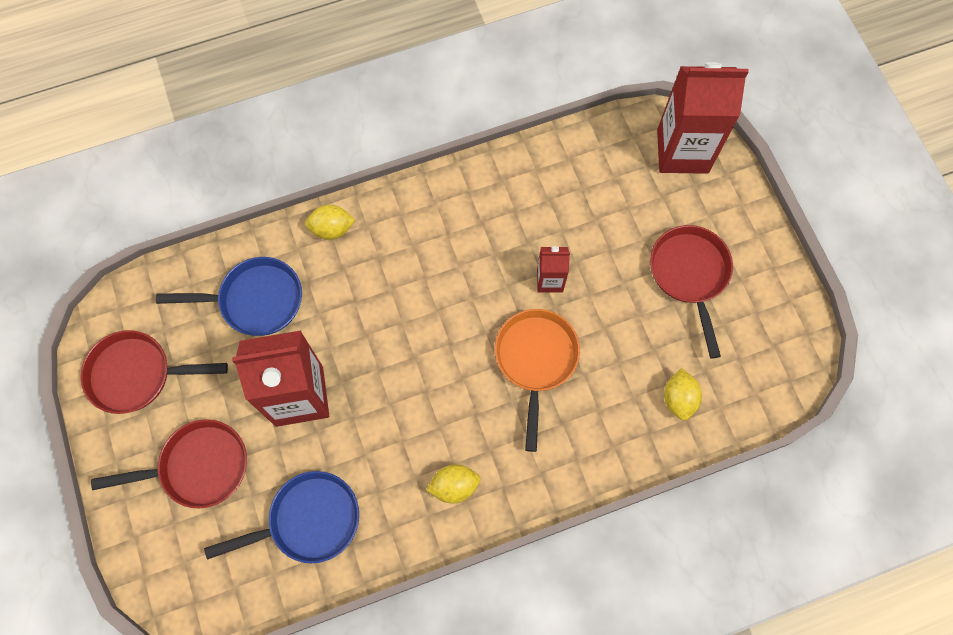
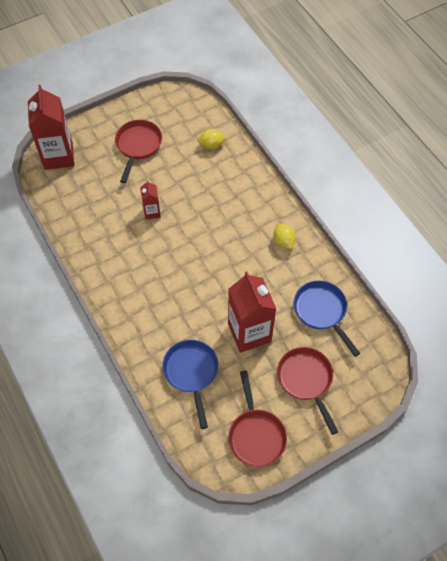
camera: 100 degrees left, 10 degrees down
yellow lemon [305,205,356,240] -> none
orange pan [495,309,580,452] -> none
red pan [650,225,733,359] -> red pan turned 120 degrees clockwise [115,120,162,183]

